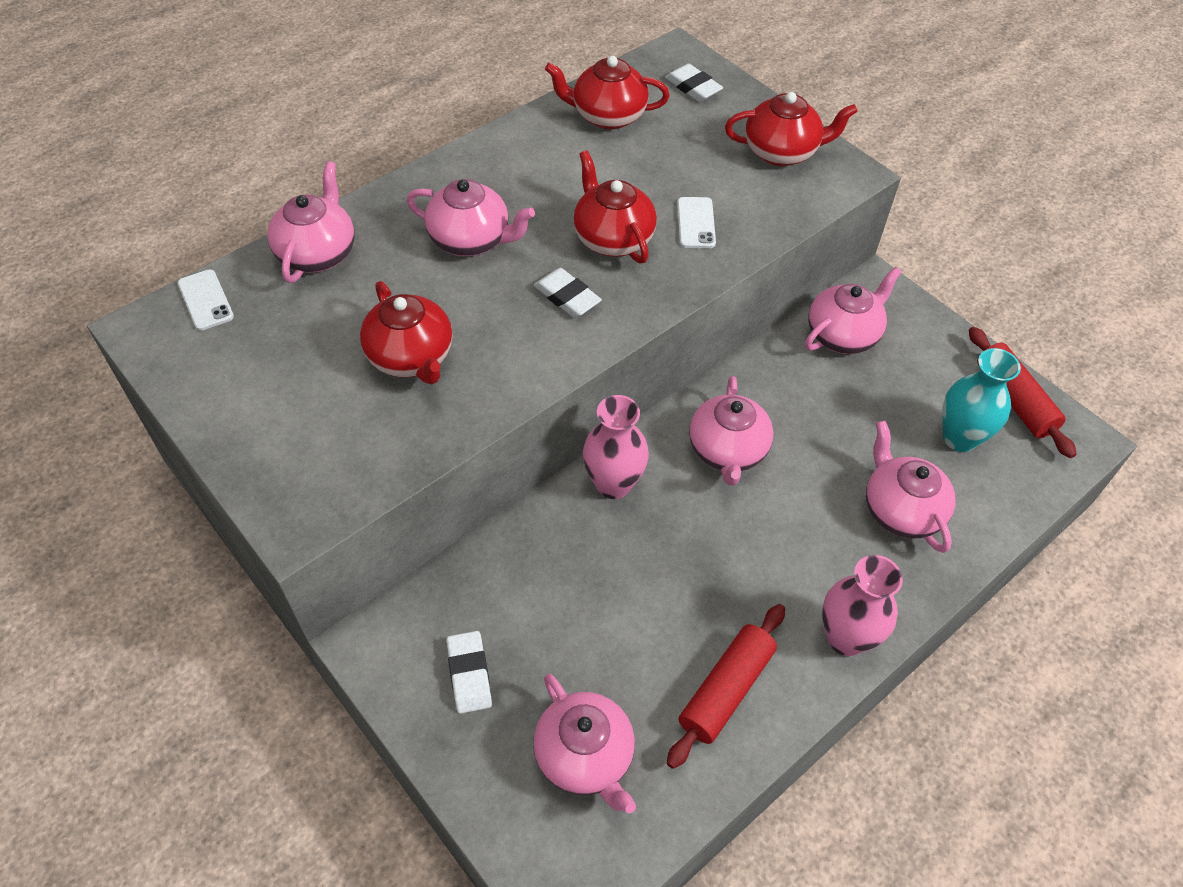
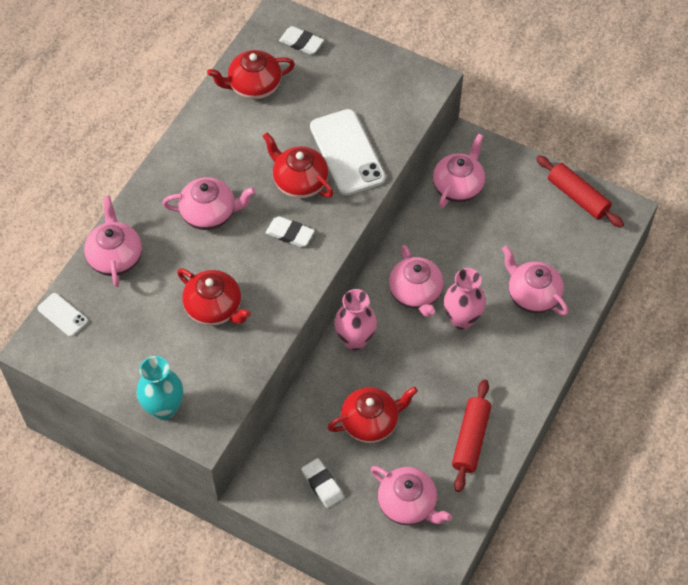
camera: 20 degrees left, 5 degrees up
white phone [677,197,716,248] -> white phone [310,109,386,195], size x2.03
red teapot [725,92,858,166] -> red teapot moved to [327,387,418,443]
pink vase [822,555,903,656] -> pink vase moved to [444,268,486,330]
turquoise vase [942,348,1021,452] -> turquoise vase moved to [137,356,183,420]

